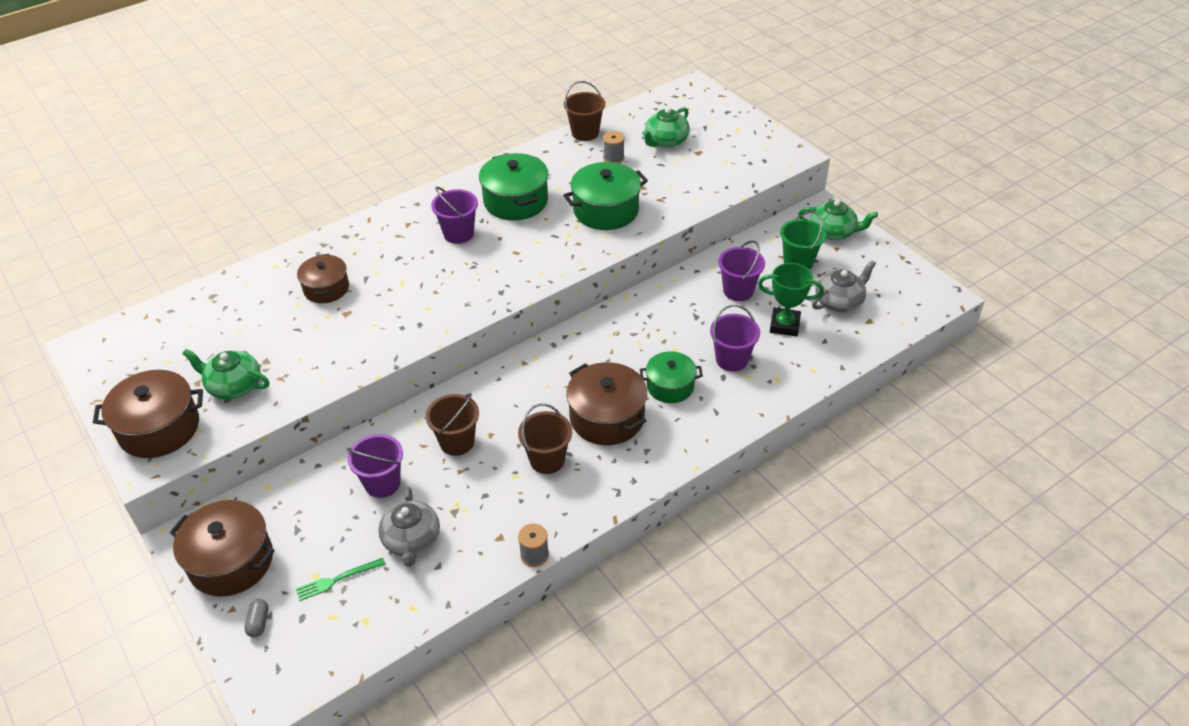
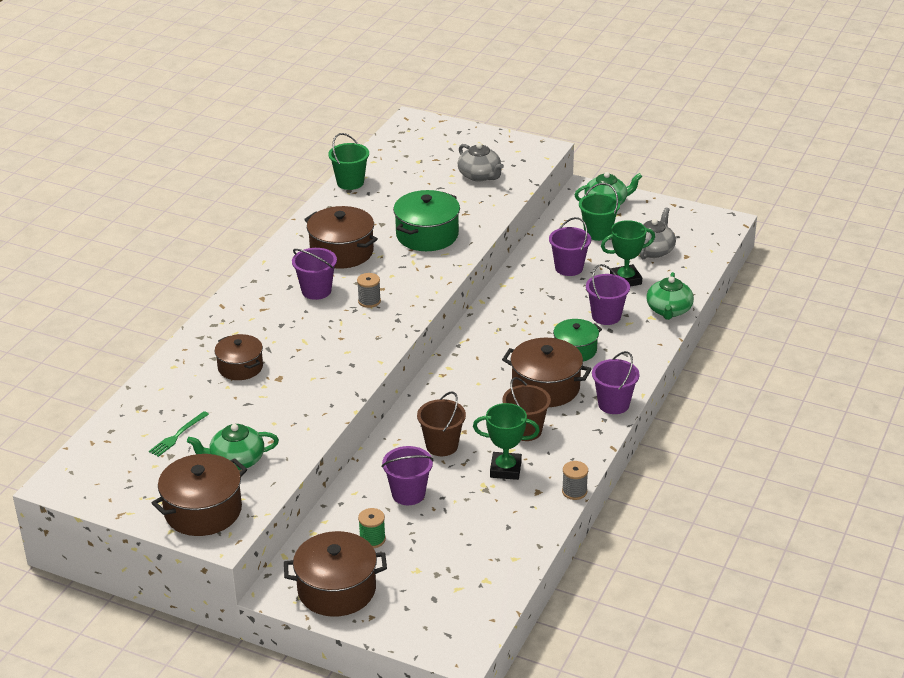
camera: 30 degrees left, 10 degrees down
grey capsule [245,599,269,638] -> none
green fork [296,558,385,601] -> green fork moved to [149,411,209,457]
grey teapot [378,487,440,567] -> grey teapot moved to [457,143,504,182]
green pot [479,153,549,221] -> brown pot [304,206,378,269]
brown bucket [564,81,605,141] -> green bucket [328,133,369,190]
grey spool [603,131,625,164] -> grey spool moved to [357,273,381,308]
green teapot [642,107,690,148] -> green teapot moved to [647,272,694,320]
none -> green spool [358,508,386,548]
none -> green trophy [473,403,540,480]
none -> purple bucket [592,351,639,414]

